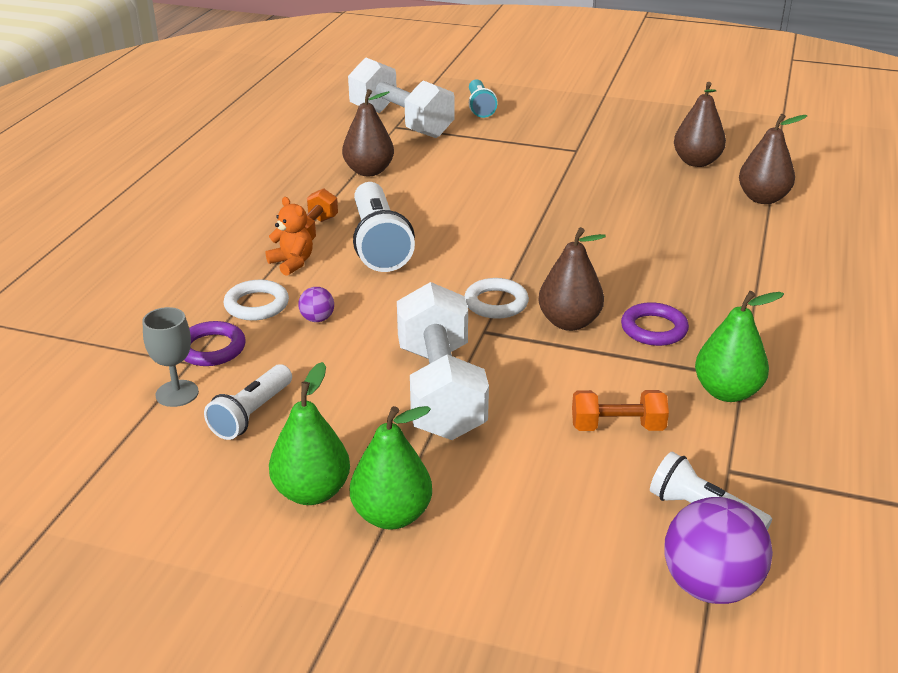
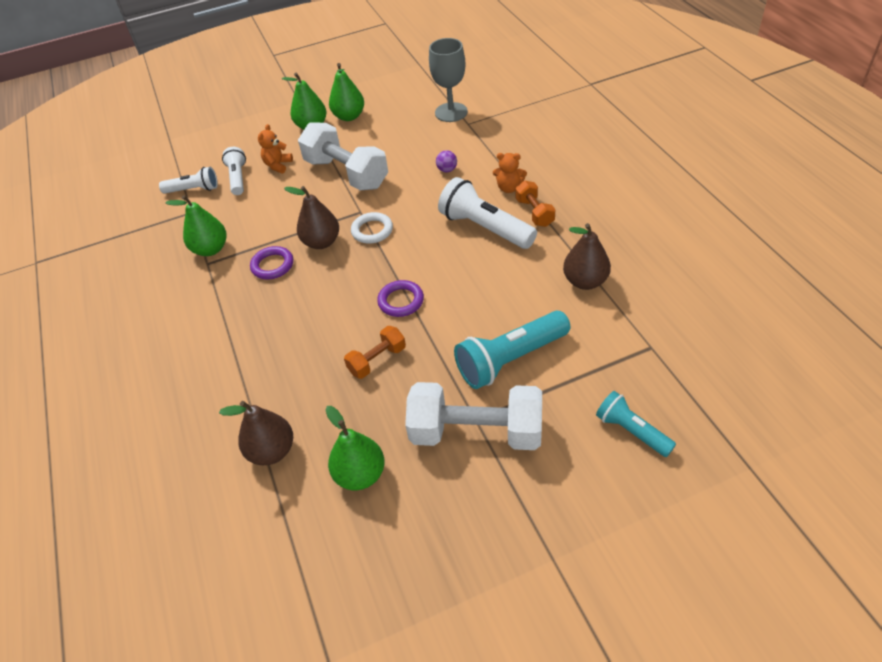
camera: 145 degrees right, 15 degrees up
grey goblet [142,307,199,407] -> grey goblet [429,38,468,122], size x1.56
purple ring [184,321,246,366] -> purple ring moved to [377,280,424,317]
white flashlight [204,364,292,440] -> white flashlight moved to [222,147,246,195]
white ring [224,280,289,321] -> none
white dumbbell [348,58,455,138] -> white dumbbell moved to [405,382,542,450]
orange dumbbell [572,390,669,431] -> orange dumbbell moved to [344,326,406,379]
purple ball [664,497,773,604] -> none
brown pear [674,82,726,167] -> green pear [326,406,385,490]
none -> orange teddy bear [258,124,293,173]
none -> turquoise flashlight [454,311,570,389]

